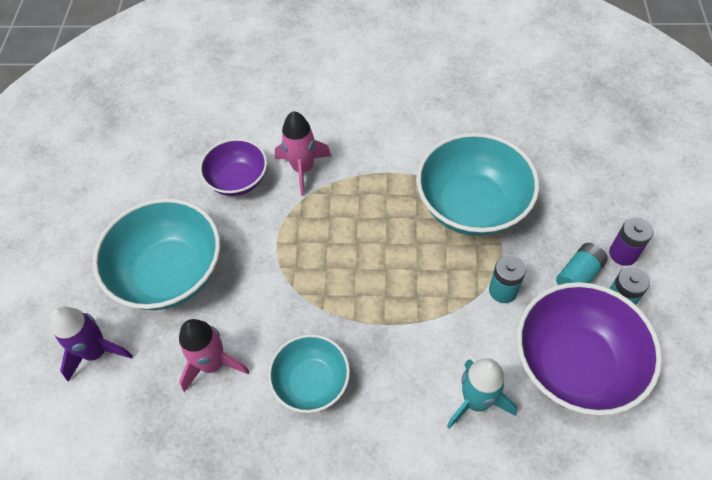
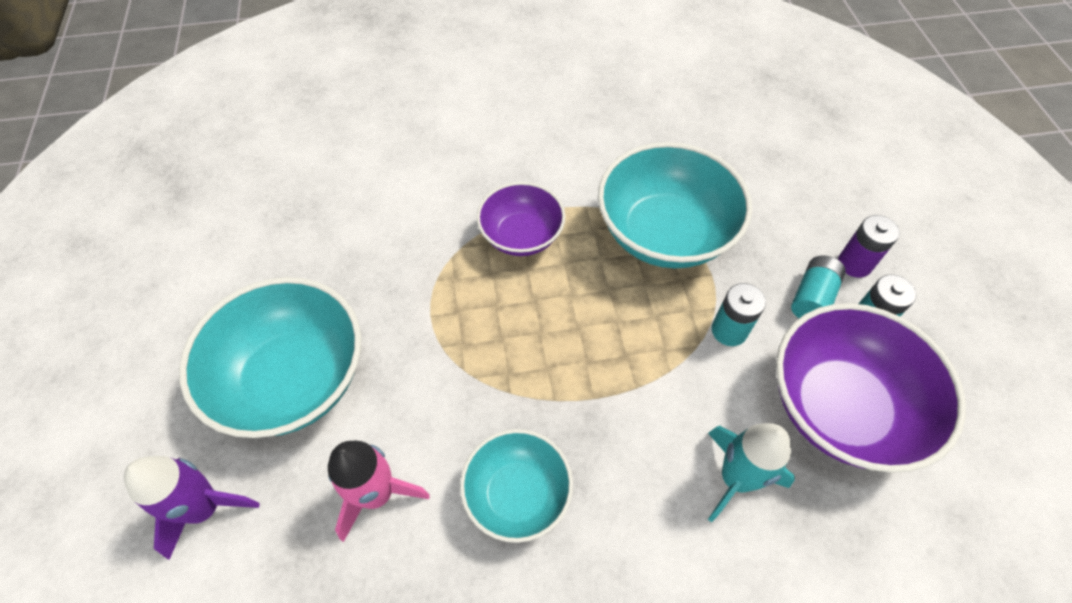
camera: 15 degrees left, 0 degrees up
purple bowl [199,138,267,196] -> purple bowl moved to [477,182,565,256]
pink rocket [275,111,331,196] -> none

